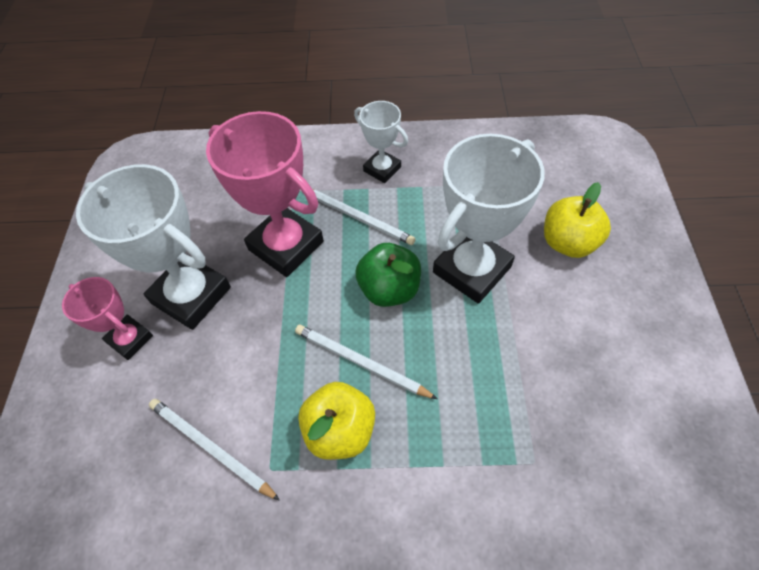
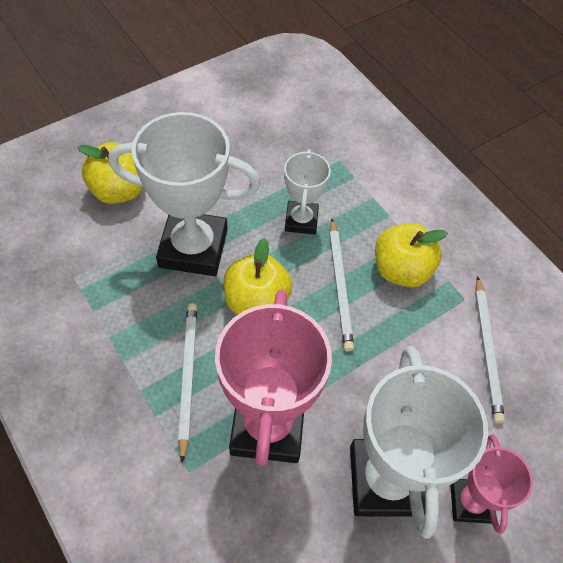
camera: 130 degrees left, 0 degrees up
white trophy [354,101,408,183] -> white trophy moved to [284,149,331,234]
green apple [356,243,421,307] -> yellow apple [224,238,292,315]

